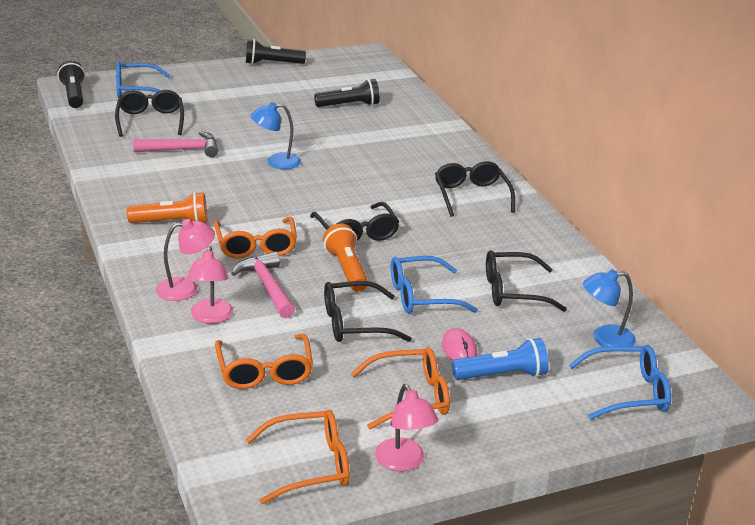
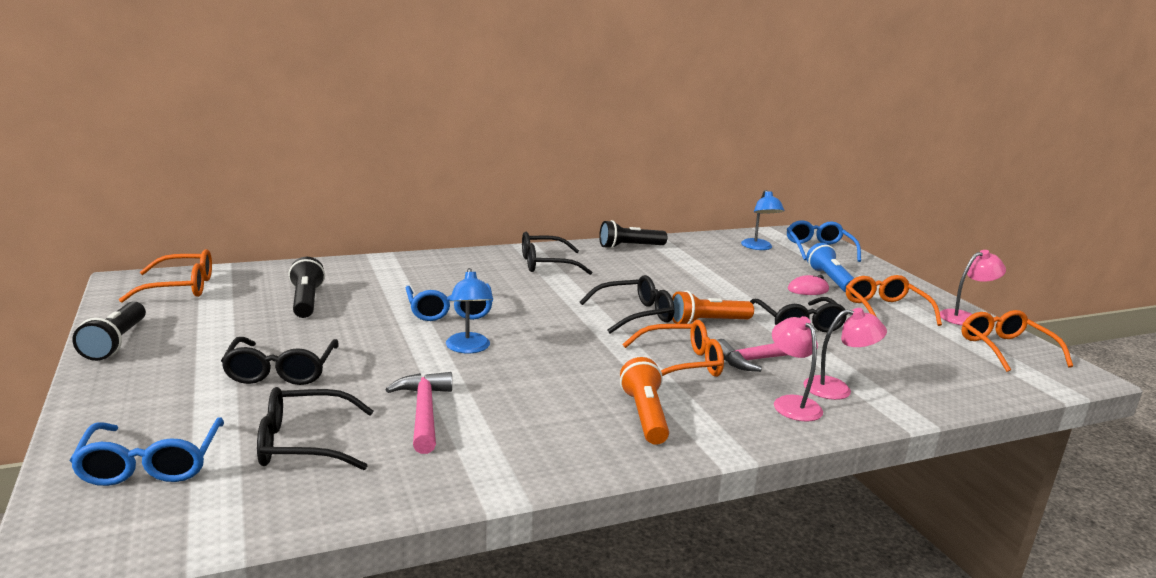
camera: 90 degrees left, 10 degrees down
black flashlight [57,61,85,108] -> black flashlight moved to [599,220,667,249]
orange glasses [215,334,313,389] -> orange glasses moved to [119,249,212,302]
blue glasses [391,256,478,313] -> blue glasses moved to [406,284,493,321]
black glasses [486,250,567,312] -> black glasses moved to [221,337,338,385]

